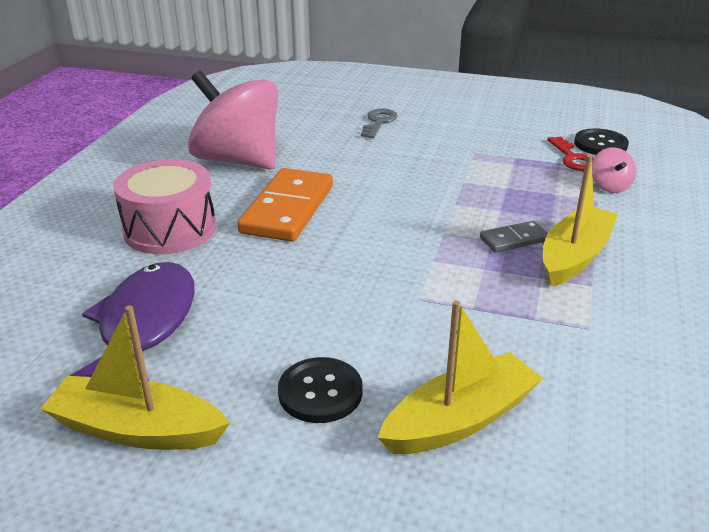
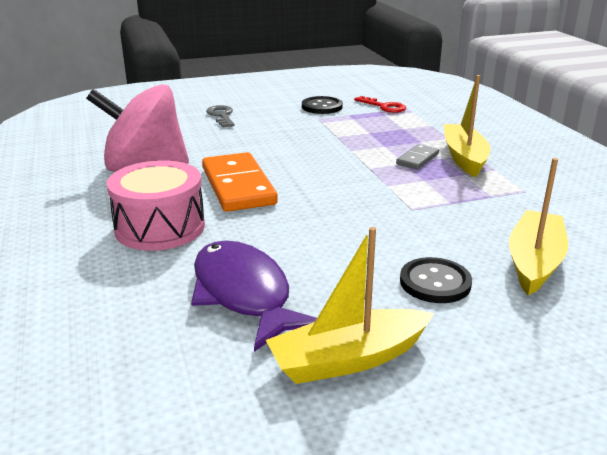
camera: 35 degrees left, 5 degrees down
black button [574,128,629,155] -> black button moved to [302,96,343,114]
pink spinning top [592,147,636,193] -> none

